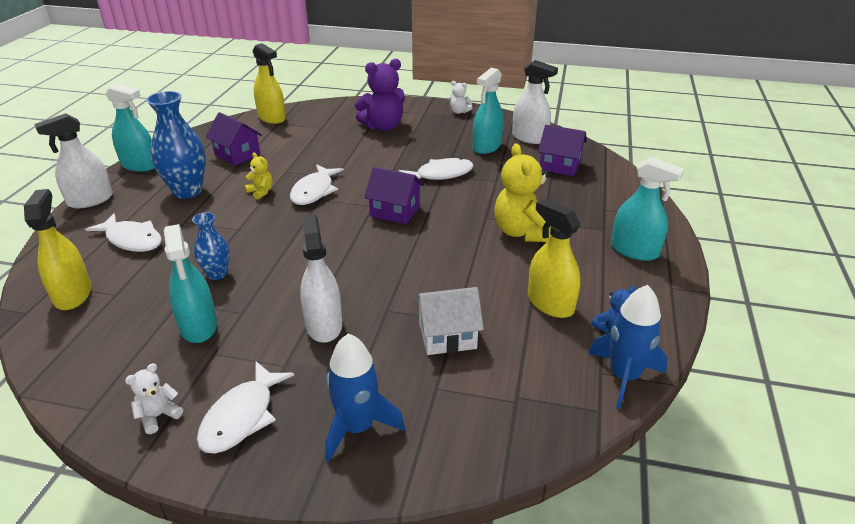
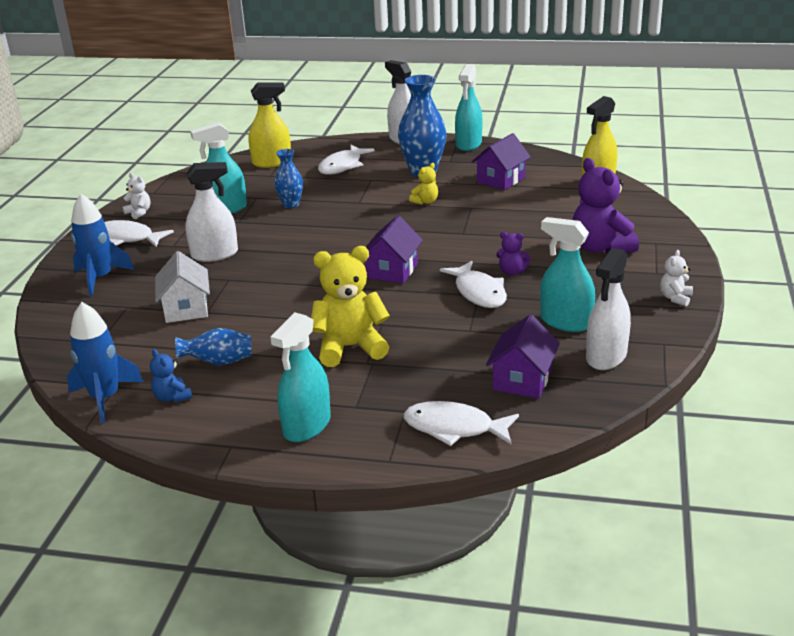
camera: 90 degrees right, 5 degrees down
white fish [290,164,344,205] -> white fish moved to [404,401,519,446]
yellow spray bottle [528,199,581,318] -> blue vase [175,328,252,365]
none -> purple teddy bear [496,232,531,275]

